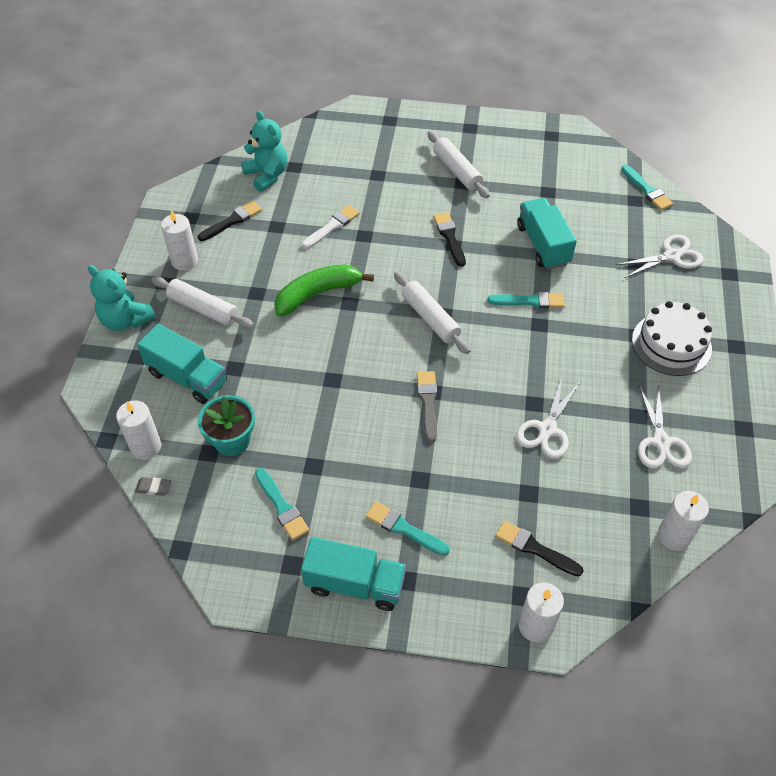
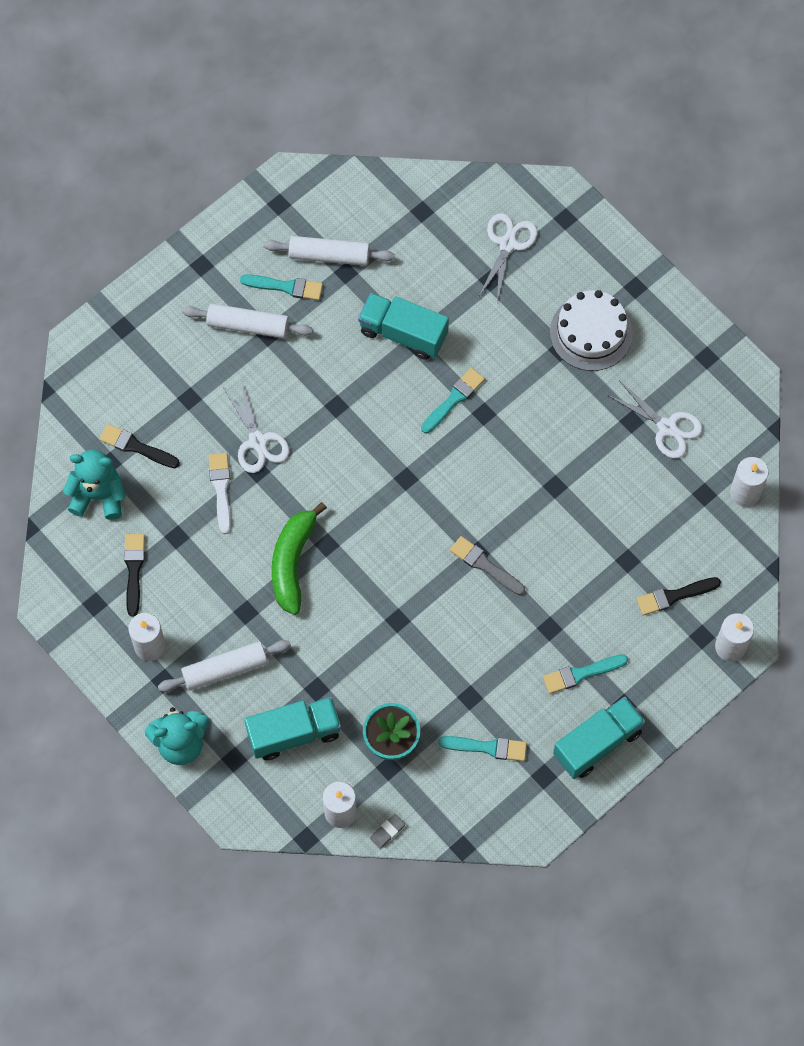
camera: 50 degrees left, 15 degrees up
white rolling pin [394,272,470,354] -> white rolling pin moved to [264,236,395,266]
black brush [433,212,466,267] -> black brush moved to [99,424,180,468]
white scissors [516,377,580,458] -> white scissors moved to [224,380,290,473]
turquoise brush [621,165,673,210] -> turquoise brush moved to [240,274,323,301]

